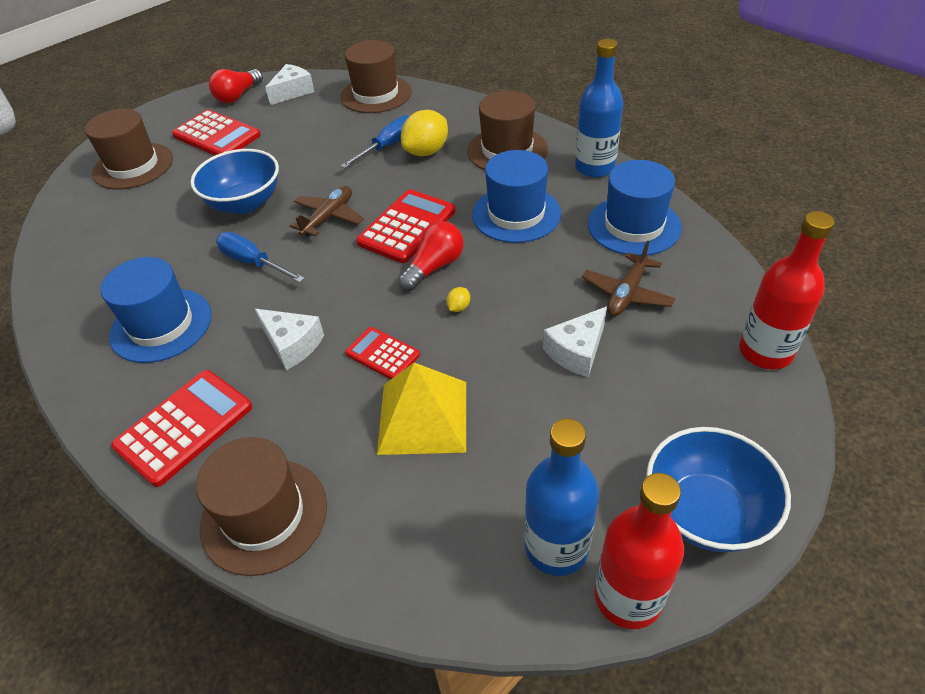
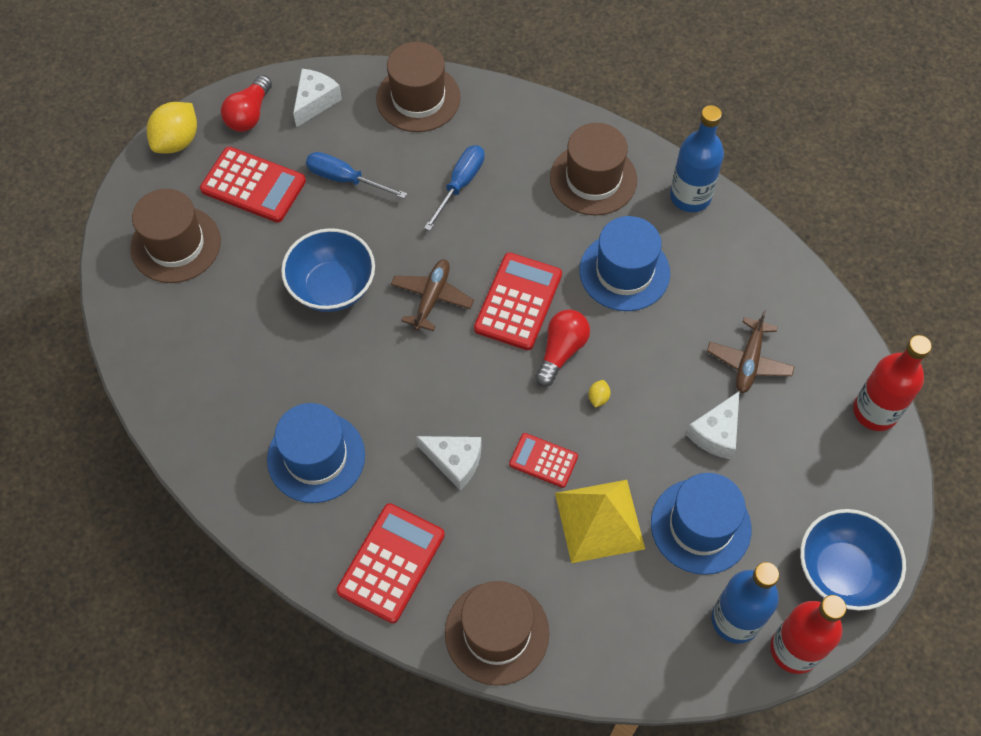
camera: 15 degrees left, 15 degrees up
blue screwdriver [216,232,305,283] -> blue screwdriver moved to [306,152,407,199]
yellow lemon [401,110,448,156] -> yellow lemon moved to [147,102,197,153]
blue hat [588,160,682,256] -> blue hat moved to [651,473,752,575]

